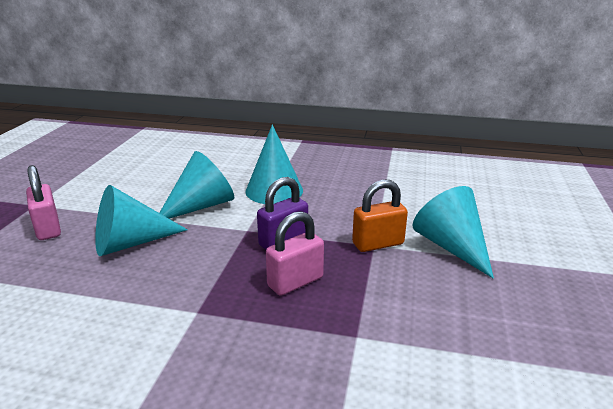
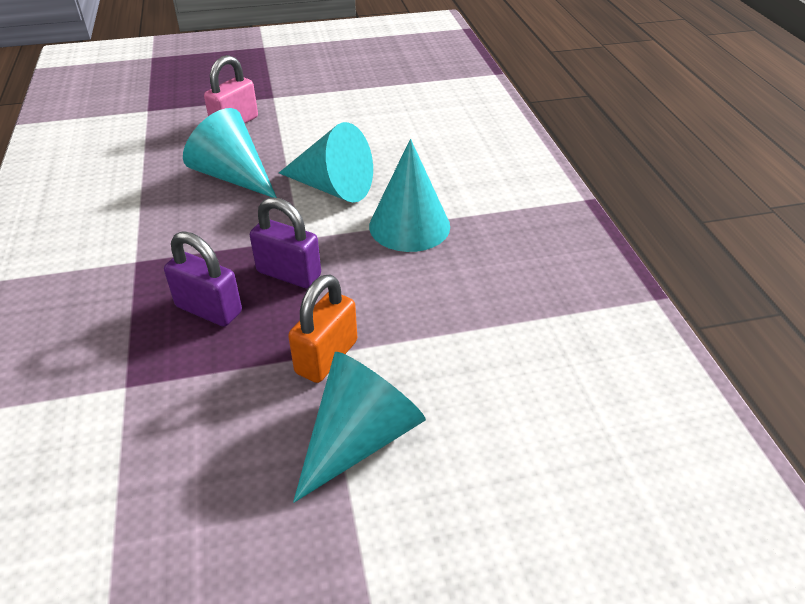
camera: 65 degrees right, 15 degrees up
pink padlock [266,211,324,296] -> purple padlock [164,231,242,326]
orange padlock [352,179,408,252] -> orange padlock turned 75 degrees clockwise [288,274,357,383]

